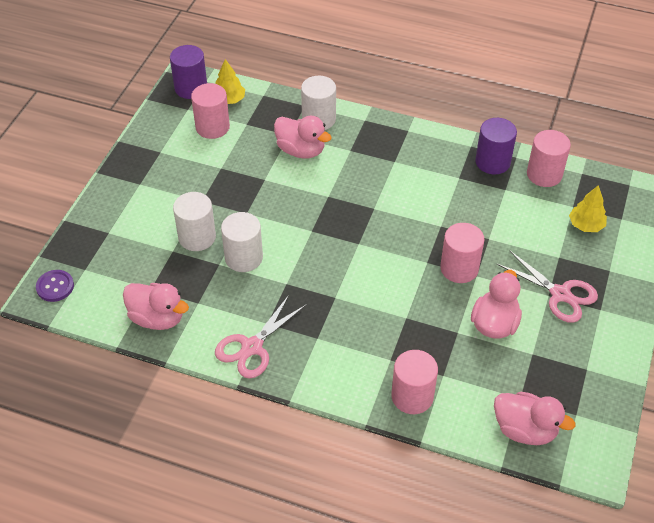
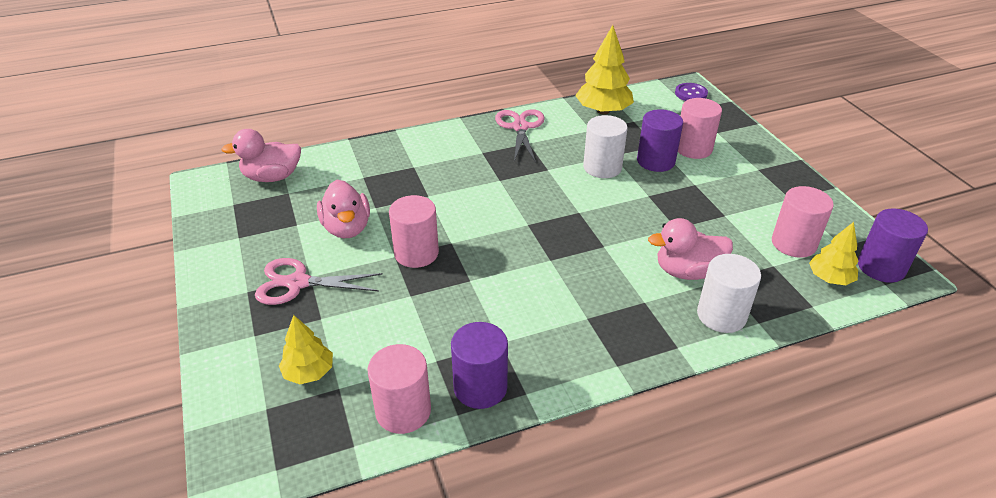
camera: 140 degrees right, 10 degrees down
pink duck [123,283,189,330] -> yellow tree [575,25,634,115]
white cylinder [173,192,216,251] -> purple cylinder [637,109,683,172]
pink cylinder [391,350,438,414] -> pink cylinder moved to [678,98,722,159]

